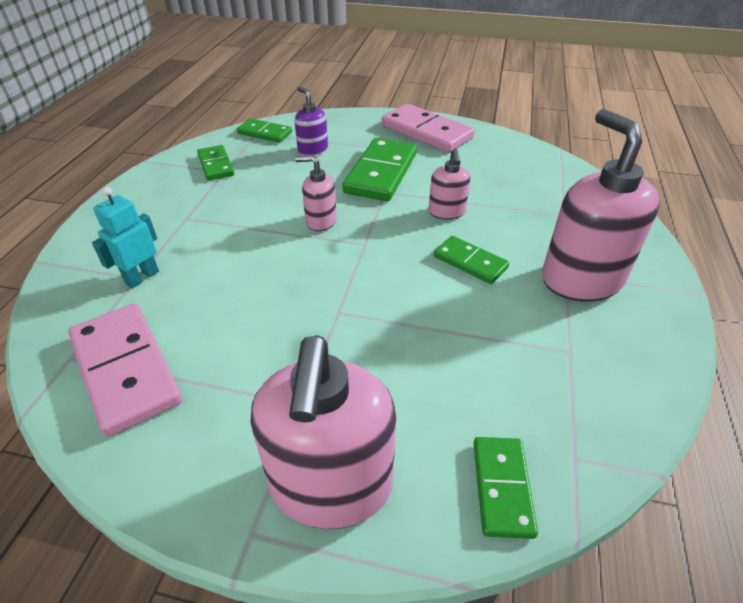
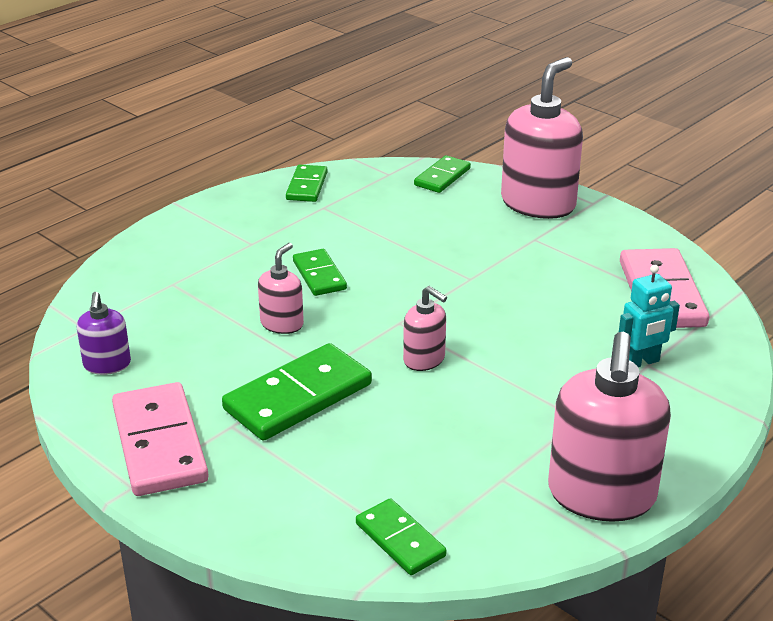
camera: 150 degrees left, 10 degrees down
green domino [197,145,234,180] -> green domino moved to [286,164,327,202]
purple soap dispenser [295,87,328,156] -> purple soap dispenser moved to [77,292,131,375]
pink soap dispenser [542,109,660,302] -> pink soap dispenser moved to [548,332,671,522]

